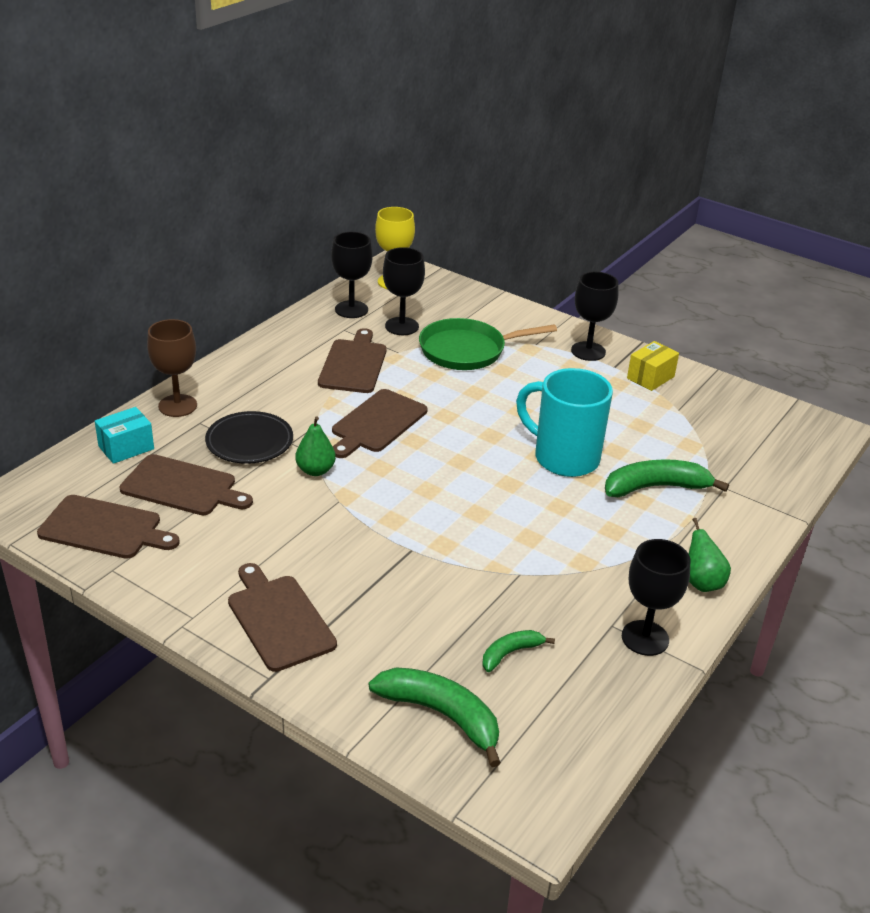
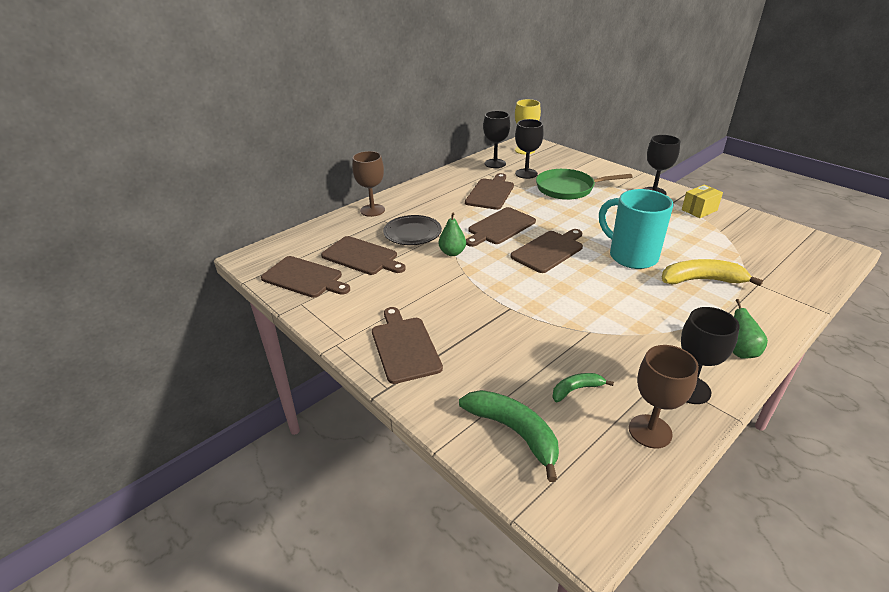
camera: 15 degrees right, 0 degrees up
turquoise box [95,407,154,464] -> none
green banana [605,459,729,497] -> yellow banana [662,259,763,286]
none -> brown cutting board [510,229,583,273]
none -> brown goblet [629,345,699,449]

